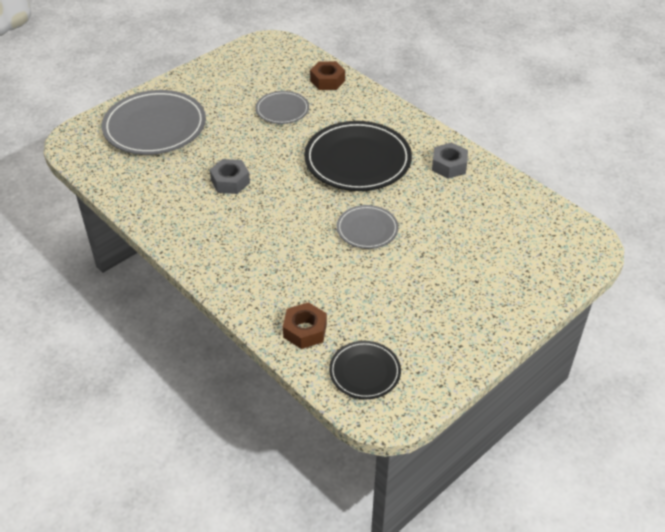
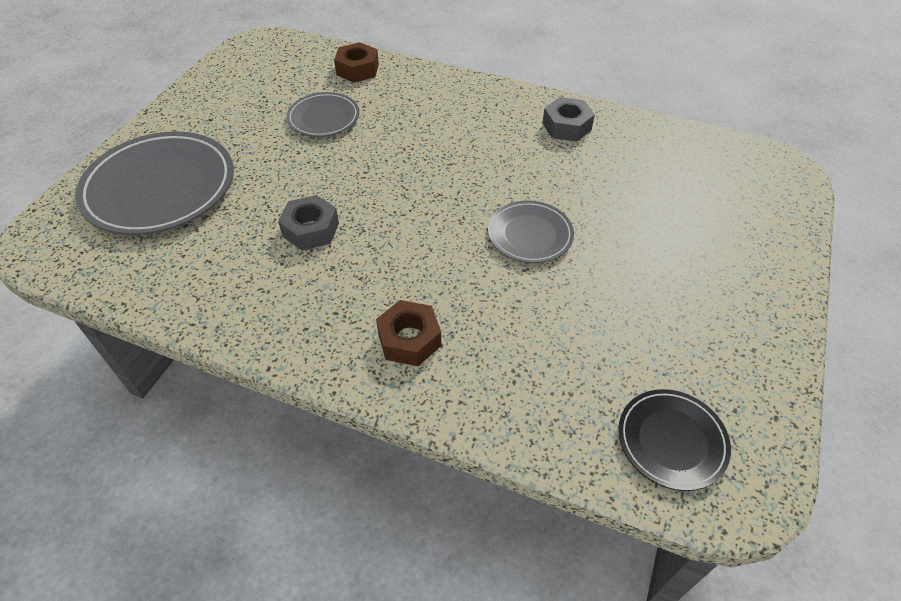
camera: 25 degrees left, 5 degrees up
brown nut [283,302,327,349] -> brown nut moved to [376,300,441,366]
black plate [304,121,412,191] -> none

